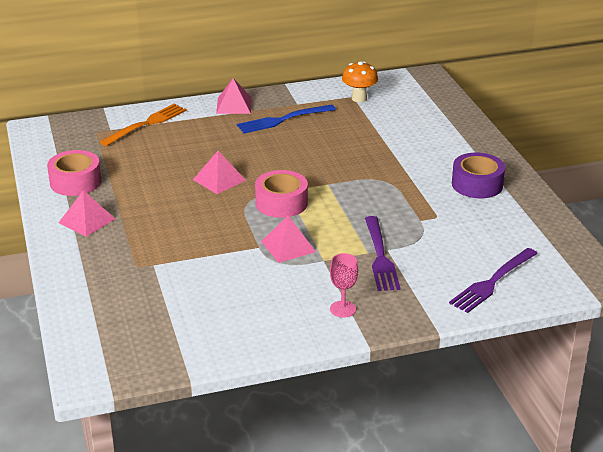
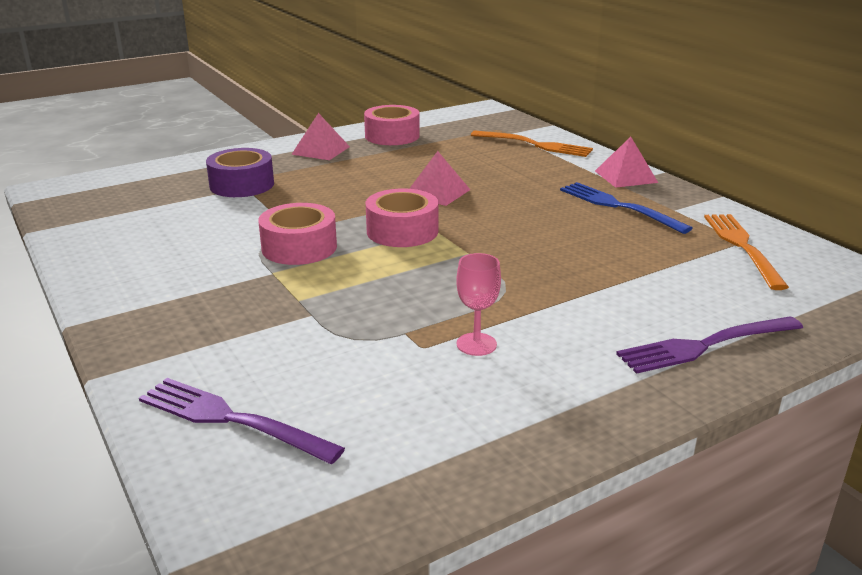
camera: 75 degrees right, 5 degrees down
pink pyramid [261,216,316,263] -> pink tape [258,203,337,265]
pink goblet [330,253,358,318] -> pink goblet moved to [456,253,501,356]
orange mushroom [342,61,378,102] -> orange fork [704,214,789,290]
purple fork [365,216,400,291] -> purple fork moved to [616,316,803,374]
purple tape [452,152,505,198] -> purple tape moved to [206,148,274,197]

